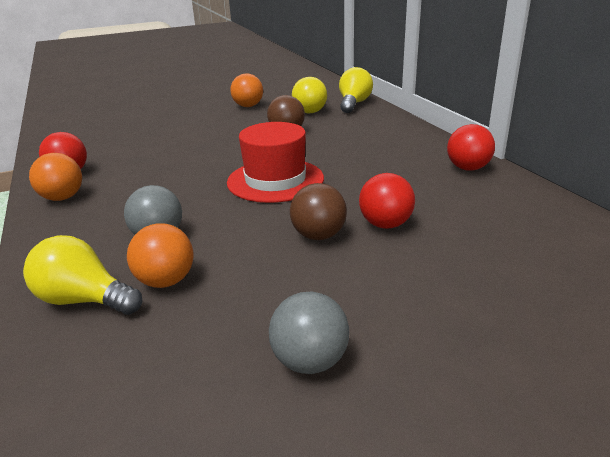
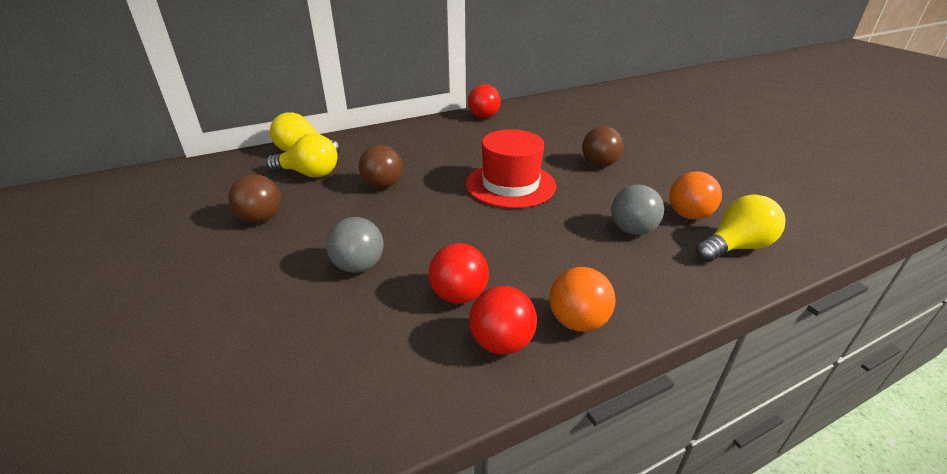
camera: 95 degrees left, 5 degrees up
yellow light bulb [23,235,142,315] -> yellow light bulb turned 135 degrees counterclockwise [695,195,785,262]
orange ball [230,73,263,107] -> brown ball [228,174,281,223]
grey ball [269,292,349,374] -> grey ball moved to [326,217,384,273]
red ball [359,173,415,229] -> red ball moved to [429,243,489,304]

